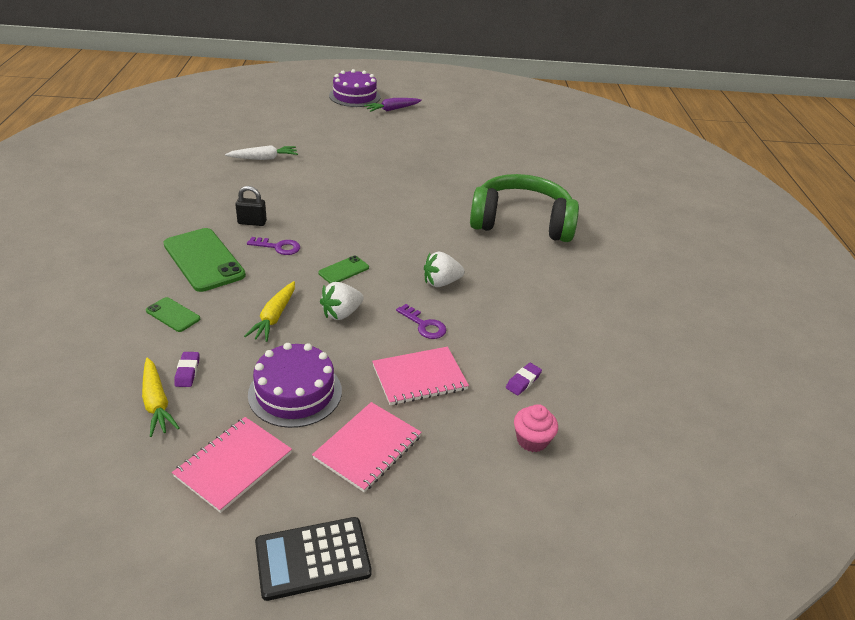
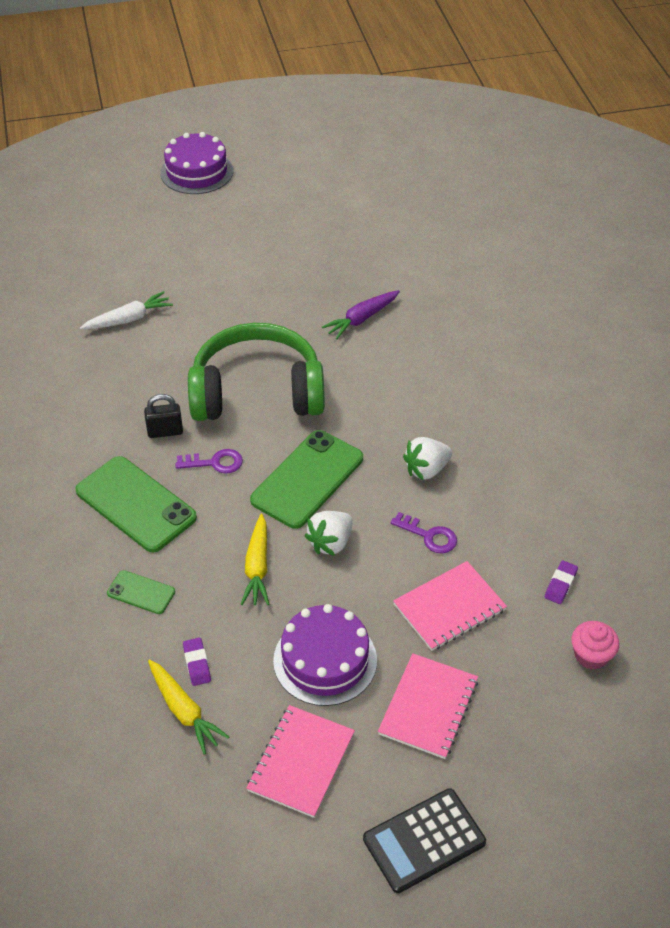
camera: 10 degrees left, 10 degrees up
green phone [318,256,369,283] -> green phone [250,430,363,529], size x2.02
purple carrot [364,98,422,112] -> purple carrot moved to [322,290,400,339]
green headphones [470,174,579,242] -> green headphones moved to [188,323,325,421]

